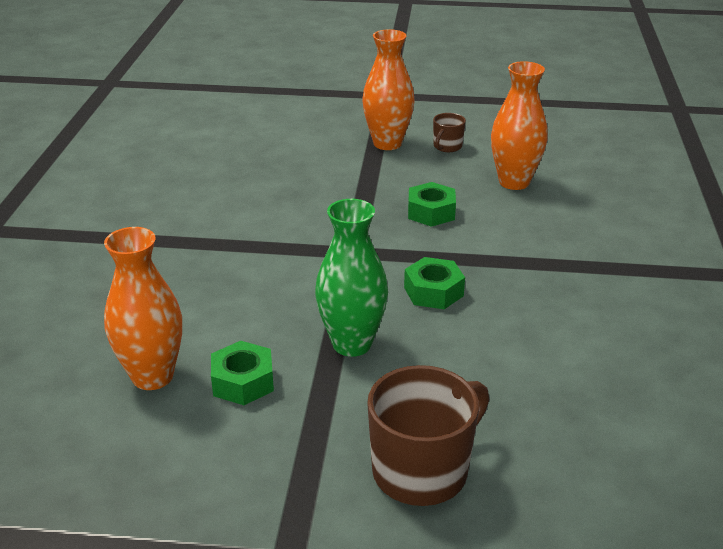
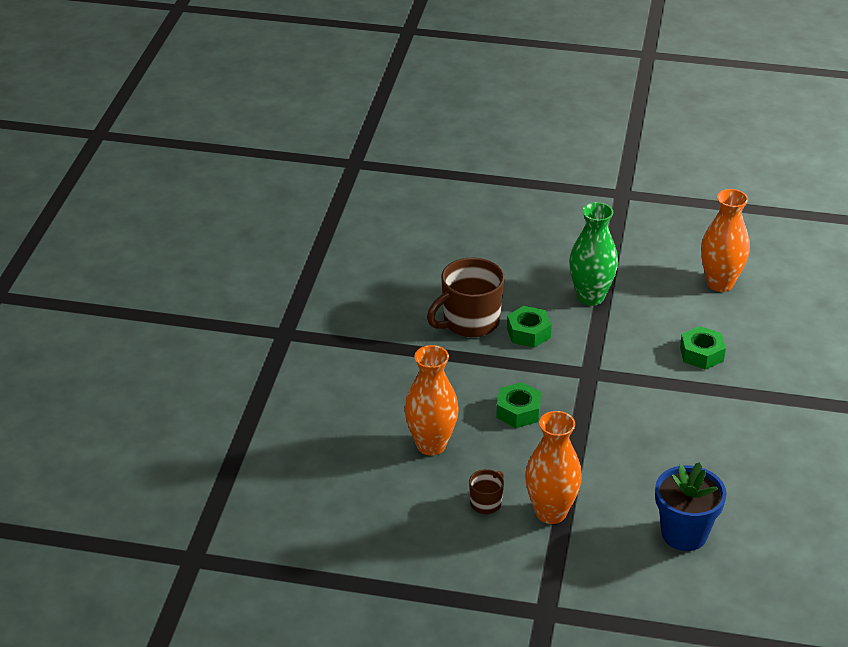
camera: 175 degrees left, 5 degrees up
green nut [211,341,274,405] -> green nut moved to [680,326,726,370]
brown mug [367,365,489,506] -> brown mug moved to [427,258,505,337]
none -> blue flower pot [655,462,727,551]

